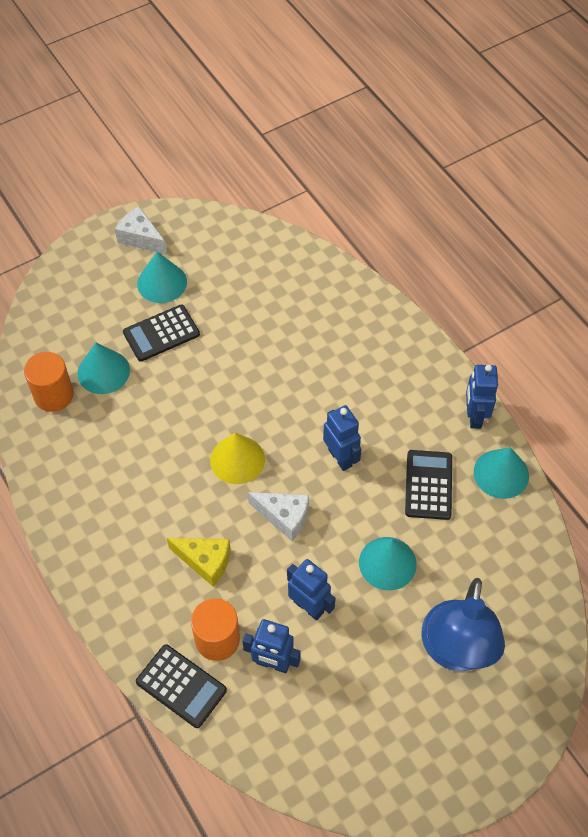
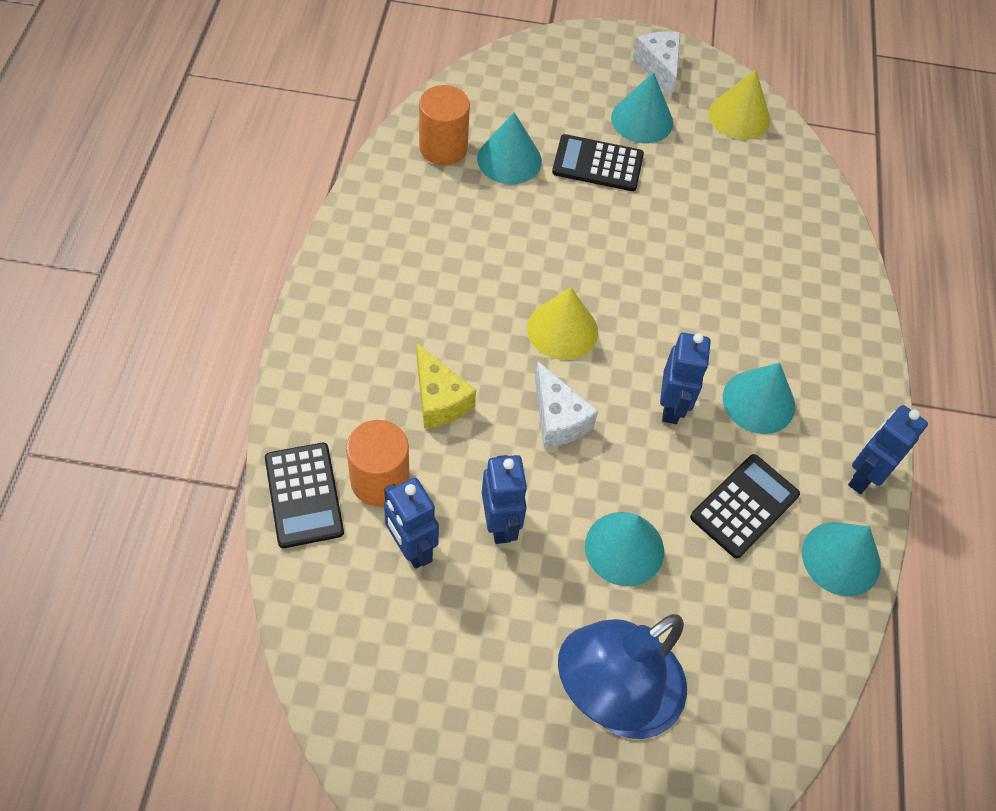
camera: 35 degrees right, 0 degrees up
none -> yellow cone [709,69,770,140]
none -> turquoise cone [723,362,795,434]

